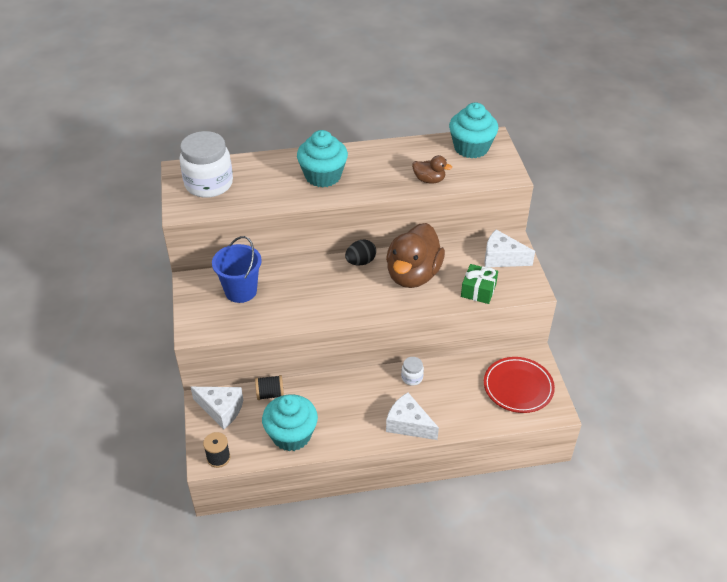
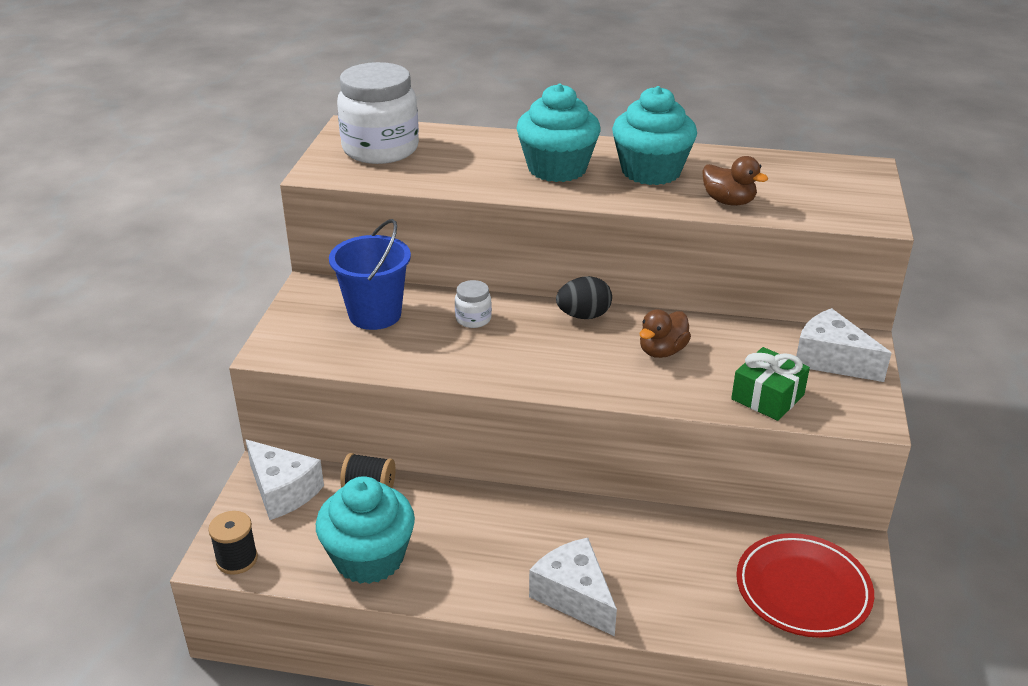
camera: 20 degrees right, 10 degrees down
brown duck [386,223,445,288] -> brown duck [640,309,691,358], size x0.47
white jar [401,357,424,386] -> white jar moved to [455,280,492,328]
turquoise cupcake [449,102,498,159] -> turquoise cupcake moved to [612,86,697,185]

